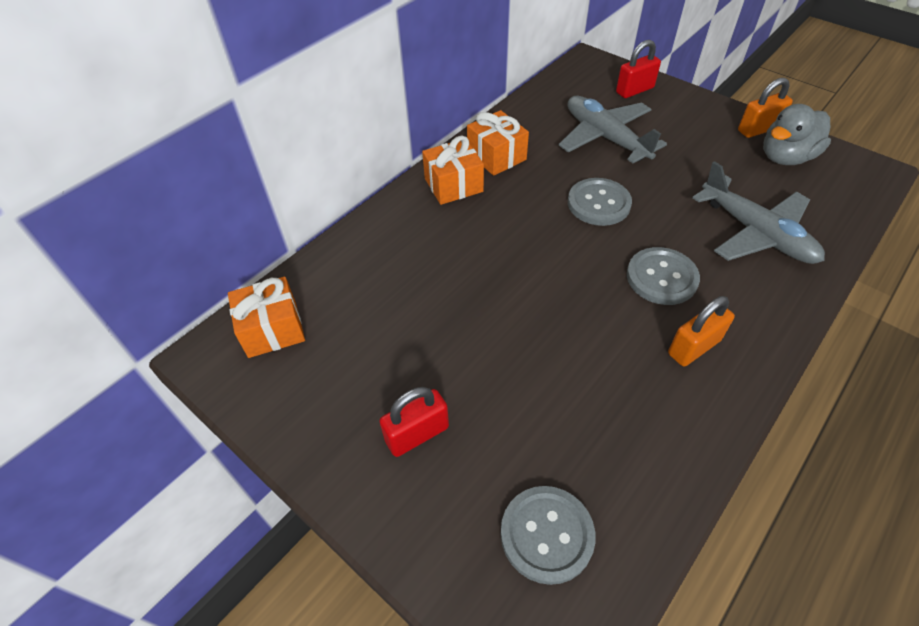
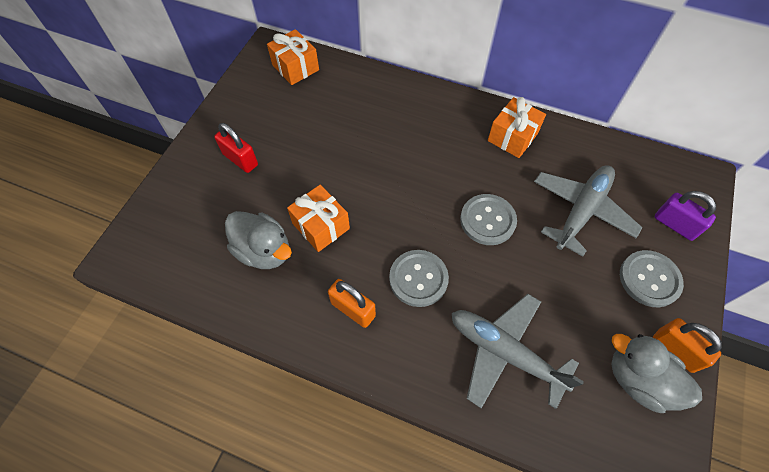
camera: 70 degrees right, 10 degrees up
orange gift [422,136,484,205] -> orange gift moved to [287,185,350,252]
grey button [501,486,595,585] -> grey button moved to [620,250,684,307]
red padlock [616,40,661,98] -> purple padlock [654,191,716,241]
grey plane [692,161,825,264] -> grey plane turned 90 degrees clockwise [452,294,584,409]
none -> grey duck [225,211,292,269]

